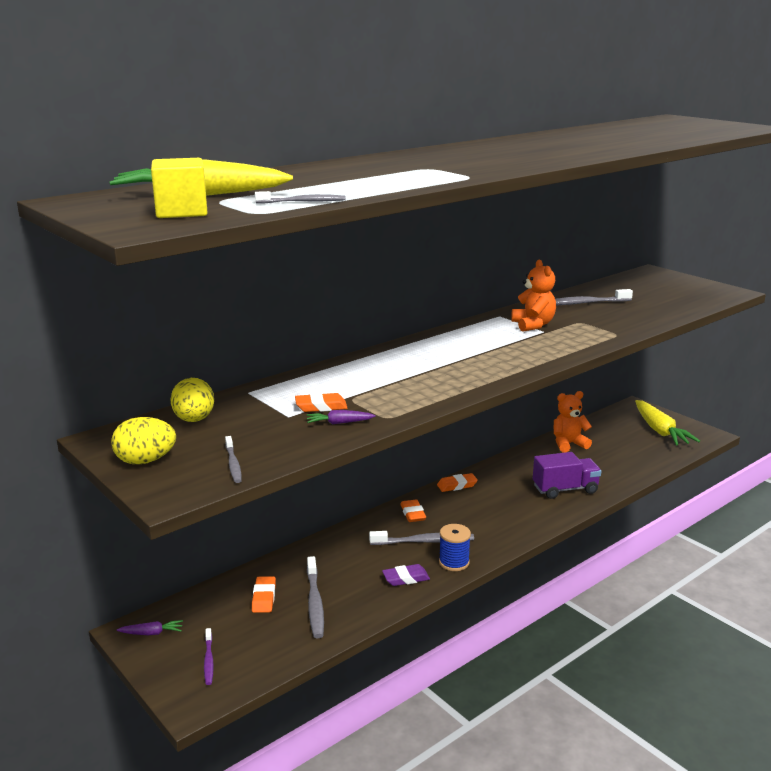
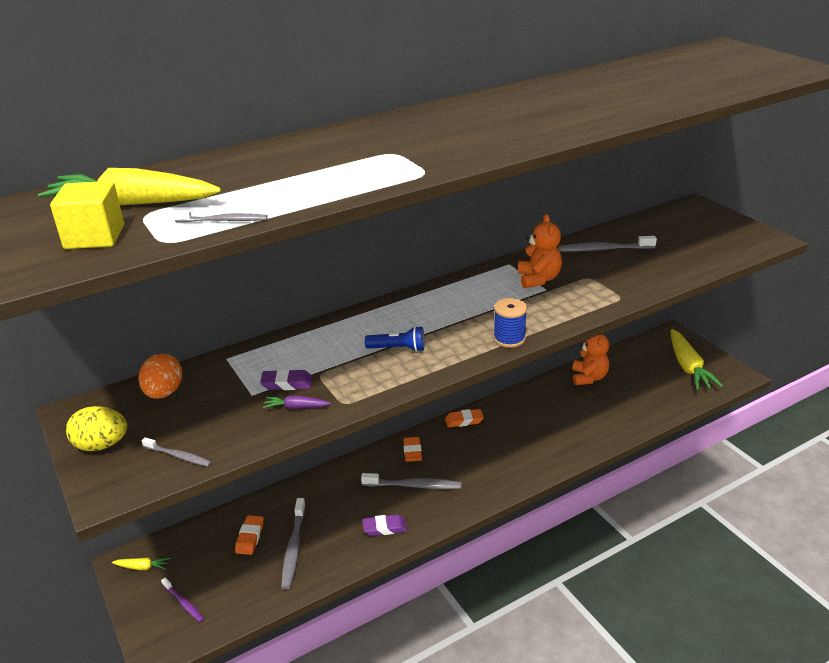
camera: 10 degrees right, 10 degrees up
purple carrot [117,620,183,635] -> yellow carrot [112,557,171,570]
yellow egg [170,378,214,422] -> orange egg [138,354,182,399]
purple toothbrush [204,628,214,685] -> purple toothbrush turned 45 degrees counterclockwise [161,578,204,622]
grey toothbrush [225,436,242,483] -> grey toothbrush turned 60 degrees counterclockwise [142,437,212,467]
orange eraser [295,393,348,412] -> purple eraser [260,369,313,390]
blue spool [439,524,471,571] -> blue spool moved to [493,298,527,348]
purple truck [533,452,601,499] -> none
orange teddy bear [553,391,592,452] -> orange teddy bear turned 105 degrees clockwise [572,334,609,385]
none -> blue flashlight [365,326,424,352]

